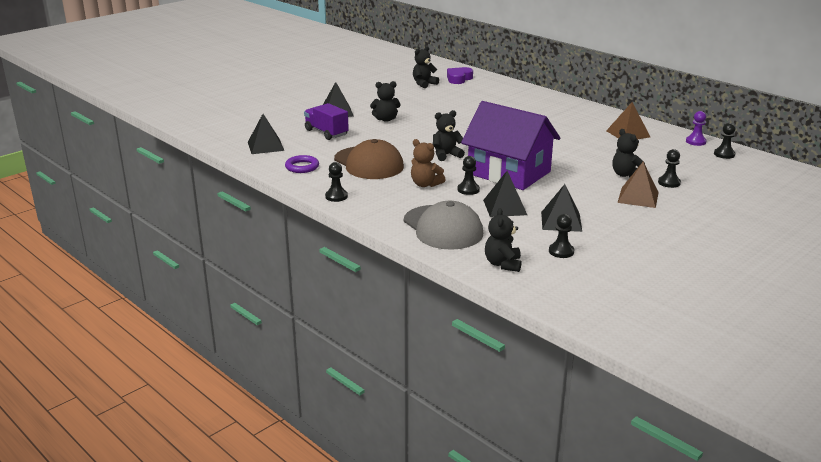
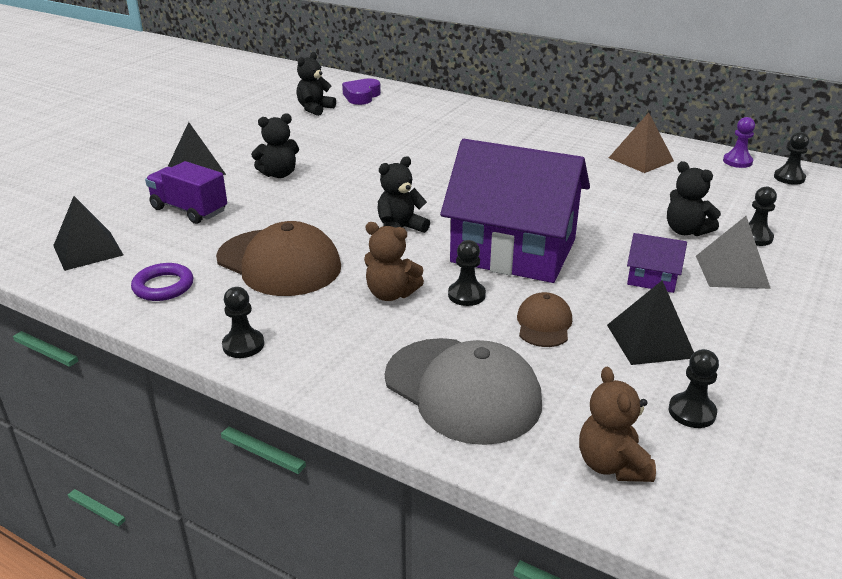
camera: 15 degrees left, 5 degrees up
black pyramid [483,171,527,217] -> brown cap [517,292,572,347]
black teddy bear [485,208,522,272] -> brown teddy bear [579,367,656,482]
brown pyramid [618,161,659,208] -> grey pyramid [696,216,771,289]
none -> purple house [627,233,687,293]

